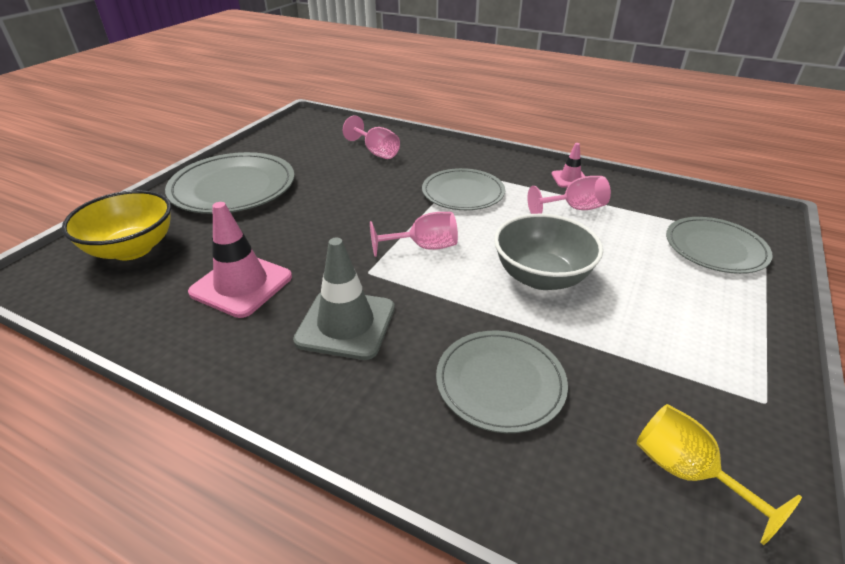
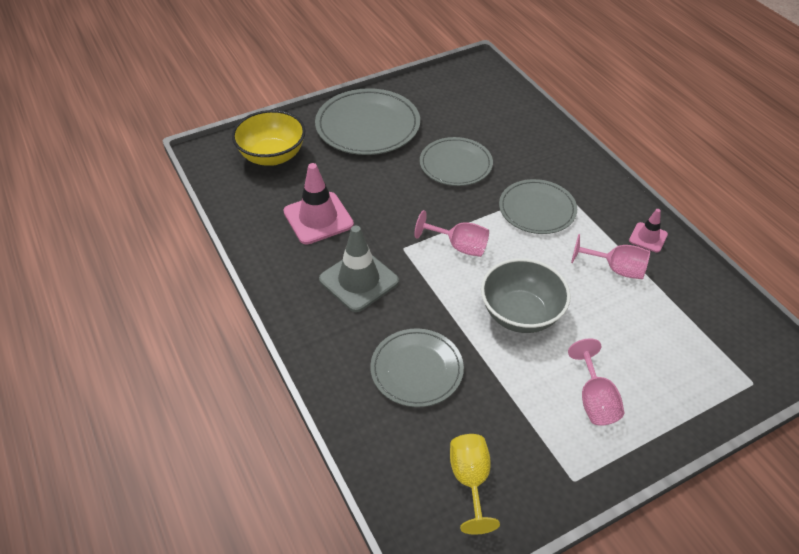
camera: 35 degrees right, 10 degrees up
pink goblet [343,116,400,159] -> pink goblet moved to [568,338,624,426]
grey plate [666,217,773,274] -> grey plate moved to [420,137,493,186]

